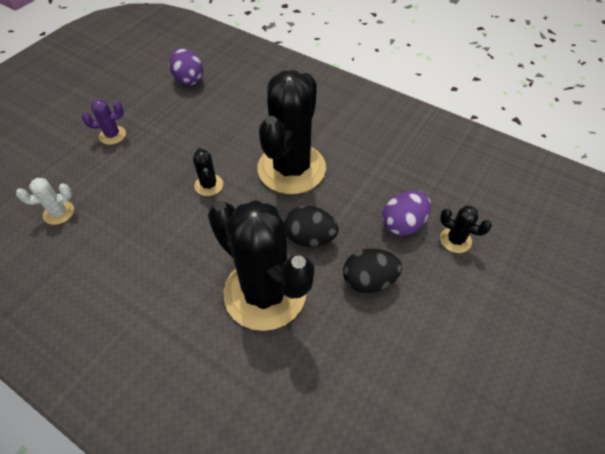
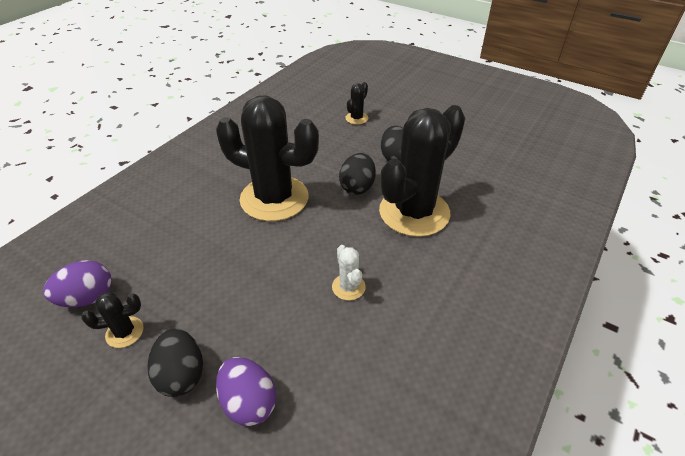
camera: 90 degrees left, 10 degrees down
white cactus [16,178,74,225] -> white cactus moved to [332,245,366,300]
purple cactus [82,99,126,145] -> black egg [148,328,203,397]
black cactus [193,148,223,196] -> black cactus moved to [81,292,144,348]
purple egg [382,191,431,236] -> purple egg moved to [216,357,276,426]

